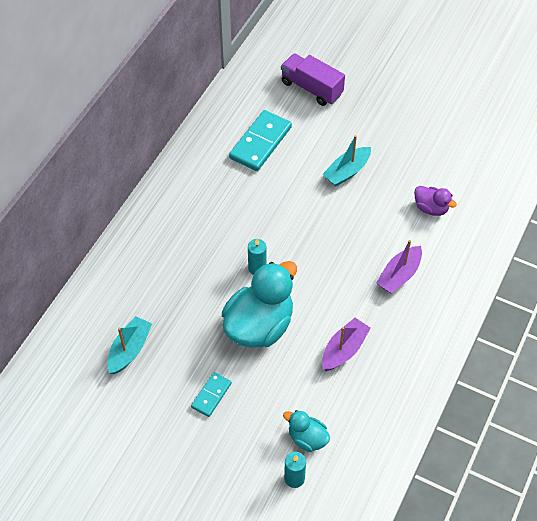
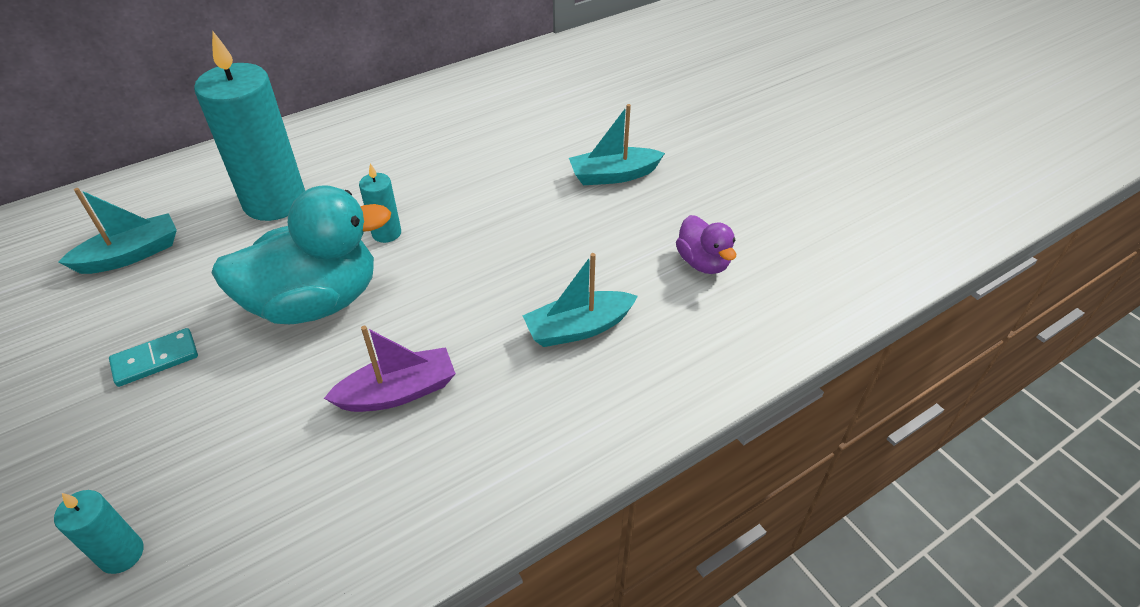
camera: 30 degrees right, 10 degrees down
turquoise domino [229,110,292,171] -> none
purple truck [281,53,345,106] -> none
turquoise duck [283,410,330,452] -> none
purple boat [376,240,422,294] -> turquoise boat [523,253,638,347]
none -> turquoise candle [194,31,305,221]

